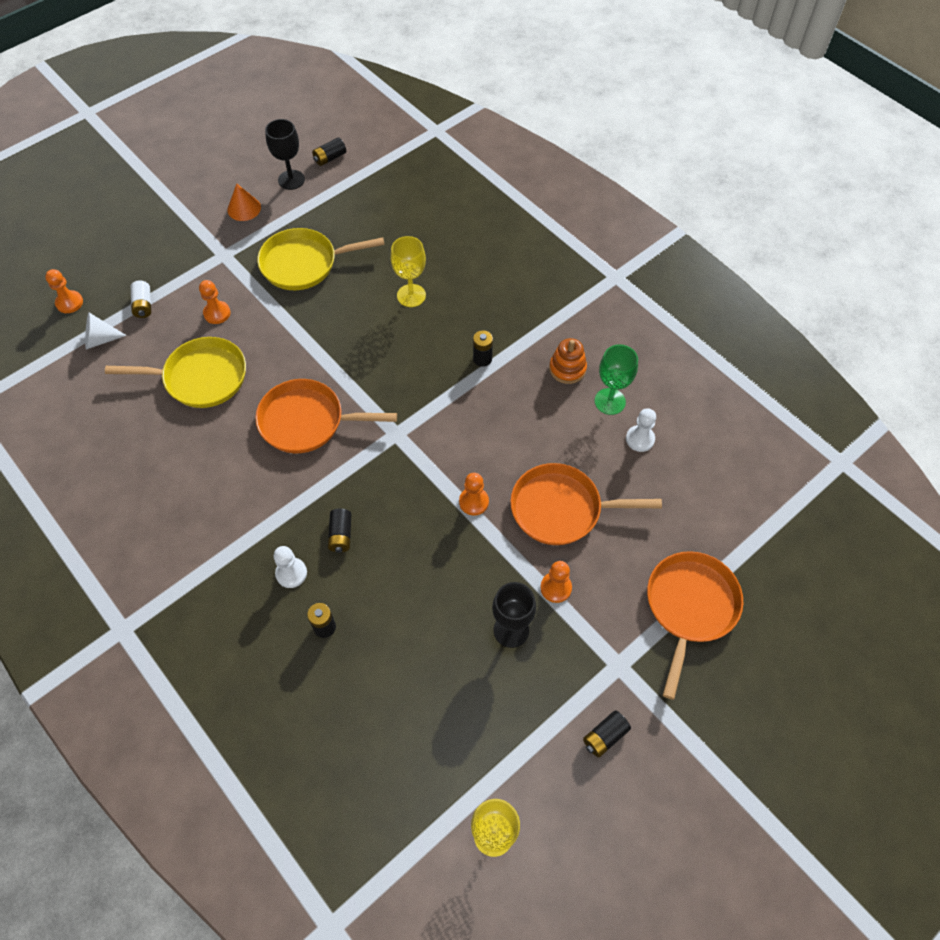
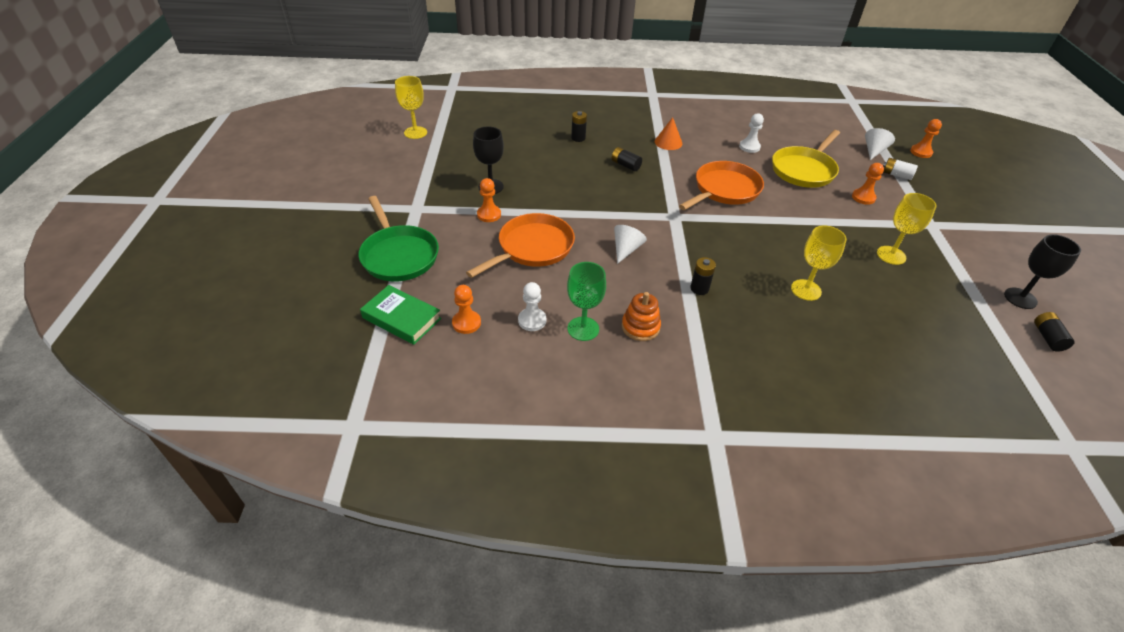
camera: 130 degrees right, 15 degrees down
orange cone [227,183,261,221] -> orange cone moved to [655,117,682,150]
yellow pan [257,228,385,290] -> yellow goblet [877,193,937,265]
white pawn [274,546,307,588] -> white pawn moved to [739,113,764,153]
orange pawn [459,473,489,516] -> orange pawn moved to [452,285,481,334]
black battery [583,710,631,757] -> none
orange pan [647,551,743,700] -> green pan [359,196,439,281]
none -> green book [360,285,441,345]
none -> white cone [614,225,647,264]

